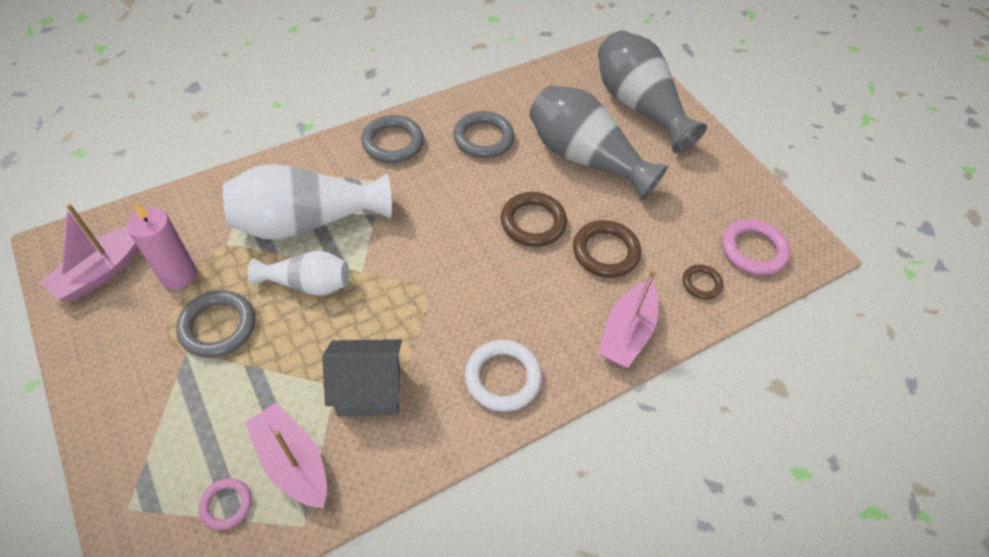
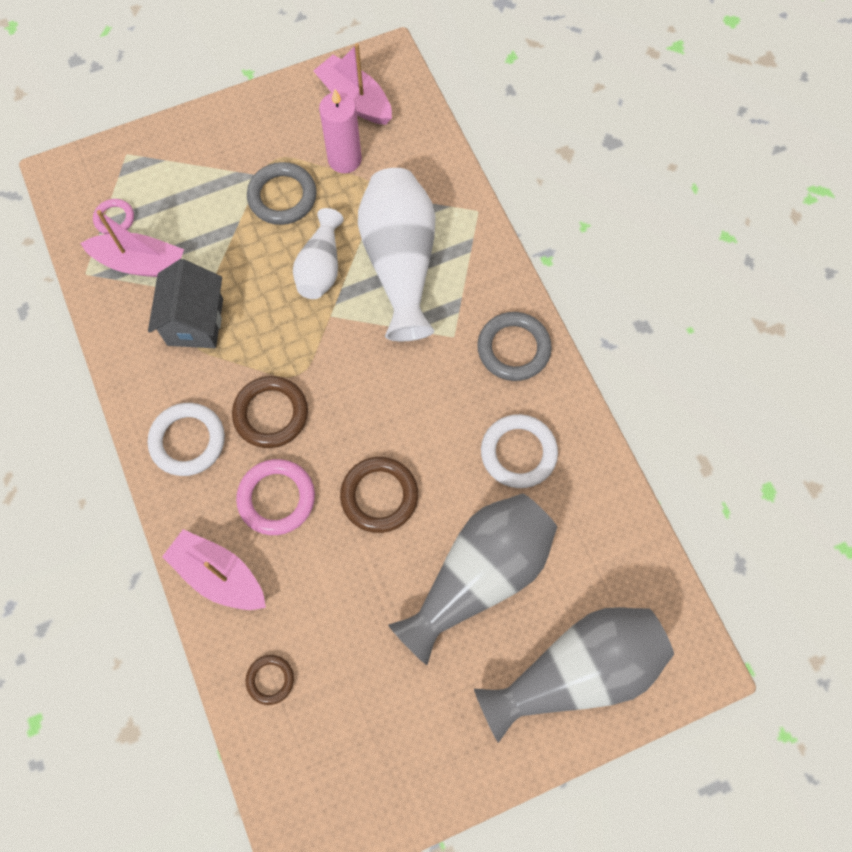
camera: 100 degrees right, 15 degrees up
pink boat [245,403,327,508] -> pink boat turned 45 degrees clockwise [80,210,184,277]
grey ring [453,111,514,158] -> white ring [481,414,558,488]
brown ring [573,220,641,278] -> brown ring moved to [232,376,308,448]
pink ring [722,219,790,276] -> pink ring moved to [236,459,315,535]

